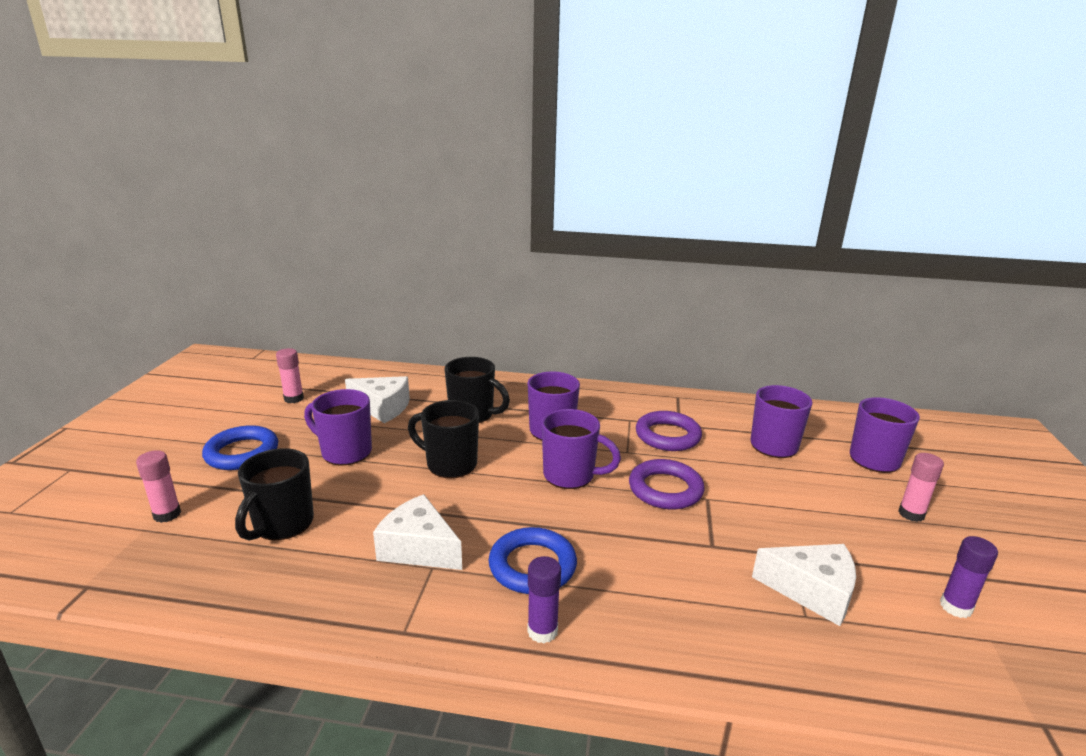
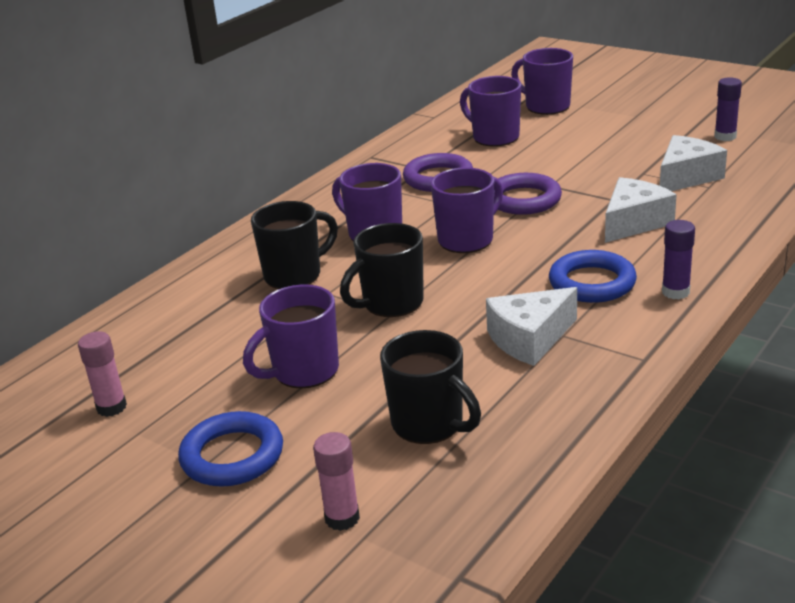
camera: 60 degrees left, 5 degrees up
white cheese [345,376,410,423] -> white cheese moved to [605,177,677,243]
pink glue stick [898,453,944,522] -> none

